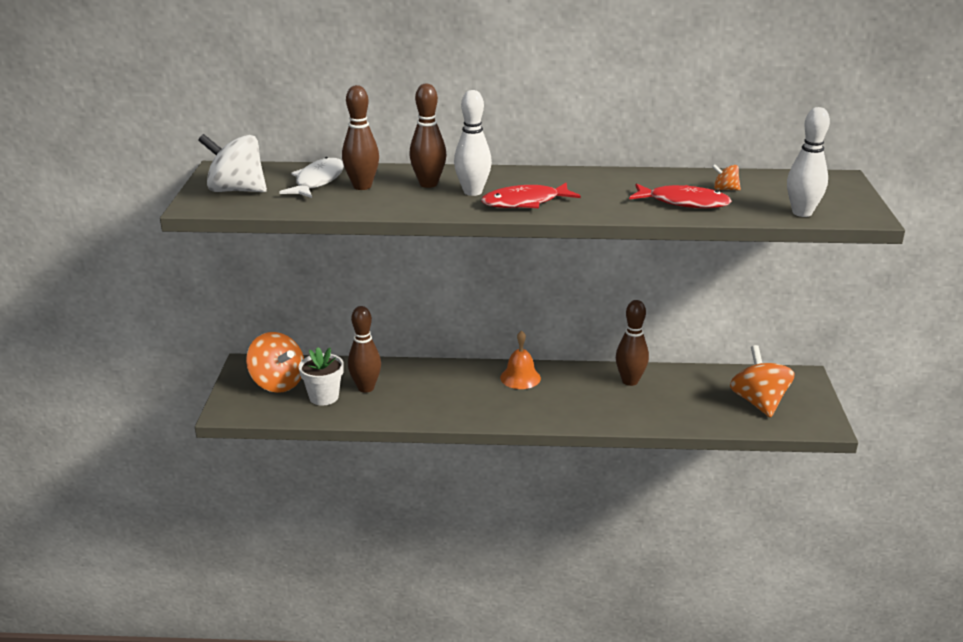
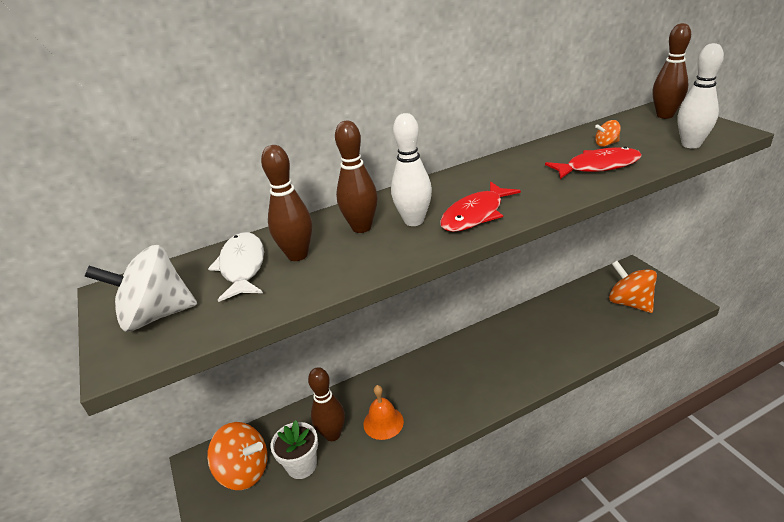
camera: 25 degrees left, 5 degrees up
orange bell [500,330,541,389] -> orange bell moved to [364,385,404,440]
brown bowling pin [616,300,649,386] -> brown bowling pin moved to [653,23,691,119]

